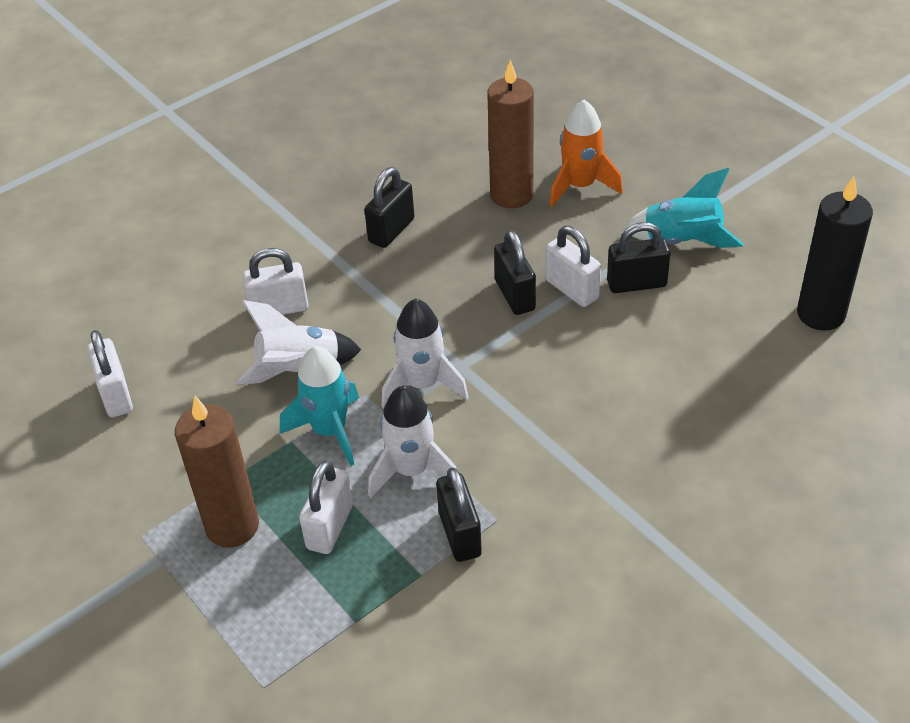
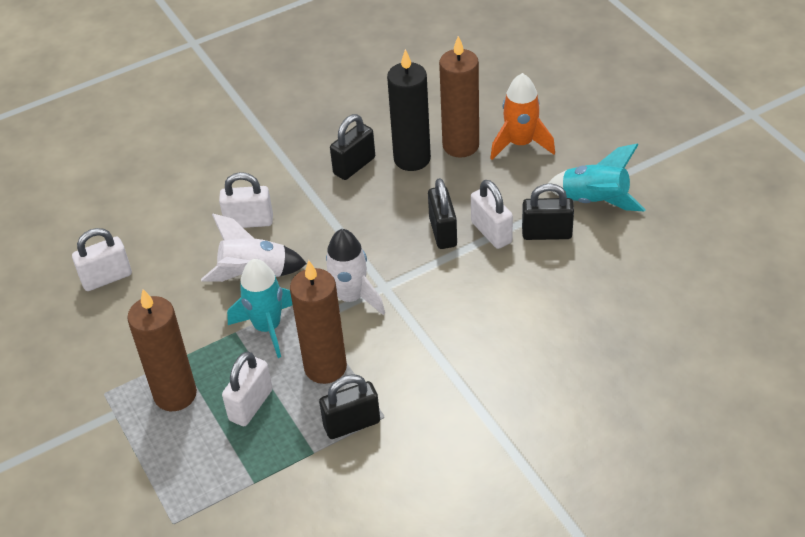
camera: 10 degrees right, 0 degrees up
white padlock [87,330,133,417] -> white padlock turned 75 degrees clockwise [72,228,132,291]
white rocket [368,386,457,498] -> brown candle [290,260,347,384]
black padlock [436,467,482,562] -> black padlock turned 75 degrees clockwise [319,374,380,439]
black candle [797,176,873,331] -> black candle moved to [387,49,431,171]

